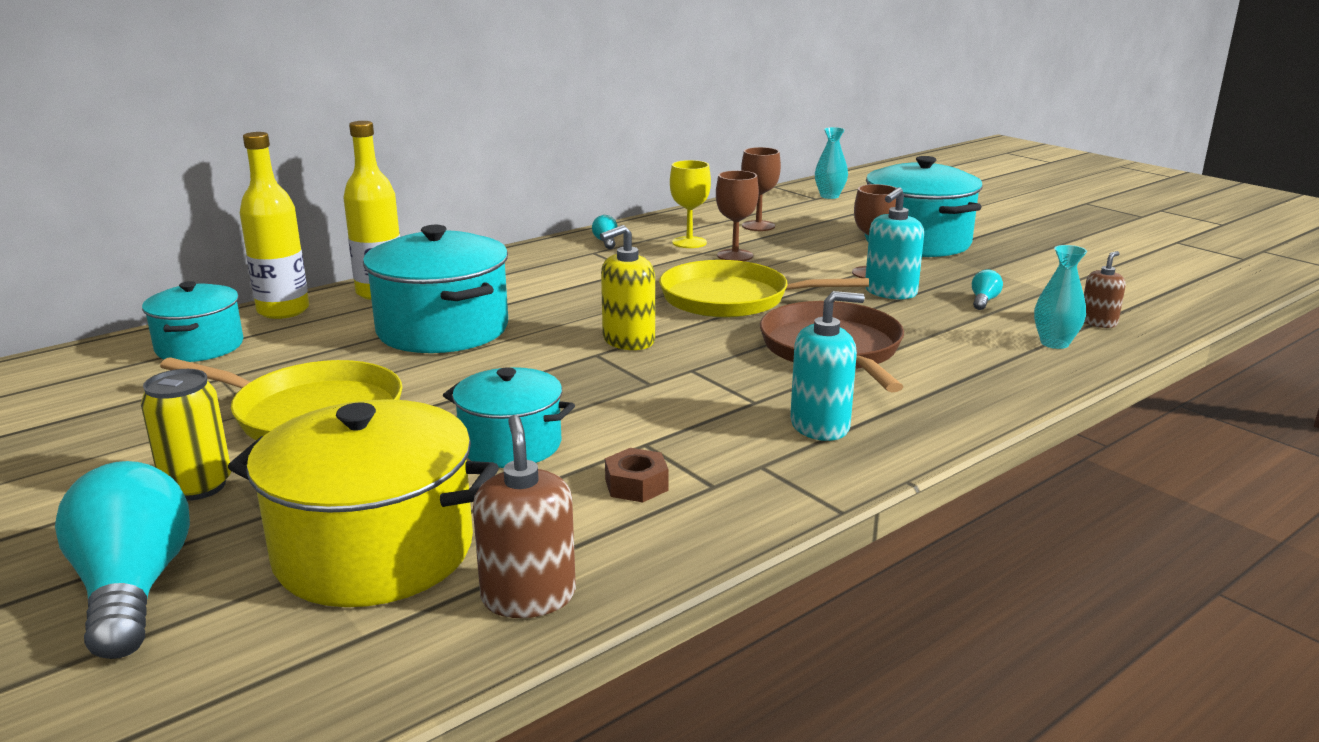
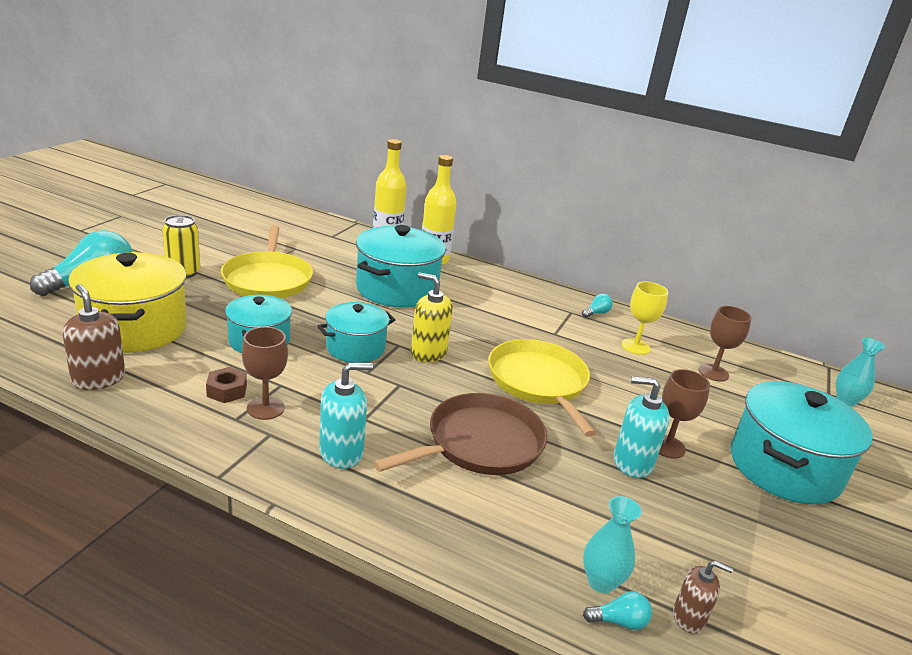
camera: 60 degrees right, 5 degrees up
turquoise pot [142,281,243,362] -> turquoise pot moved to [317,302,396,363]
brown soap dispenser [473,415,576,618] -> brown soap dispenser turned 90 degrees counterclockwise [62,284,125,390]
brown goblet [716,170,759,261] -> brown goblet moved to [242,327,288,420]
turquoise soap dispenser [790,291,865,441] -> turquoise soap dispenser turned 75 degrees counterclockwise [319,362,373,469]
turquoise light bulb [972,270,1003,310] -> turquoise light bulb moved to [583,591,652,630]

